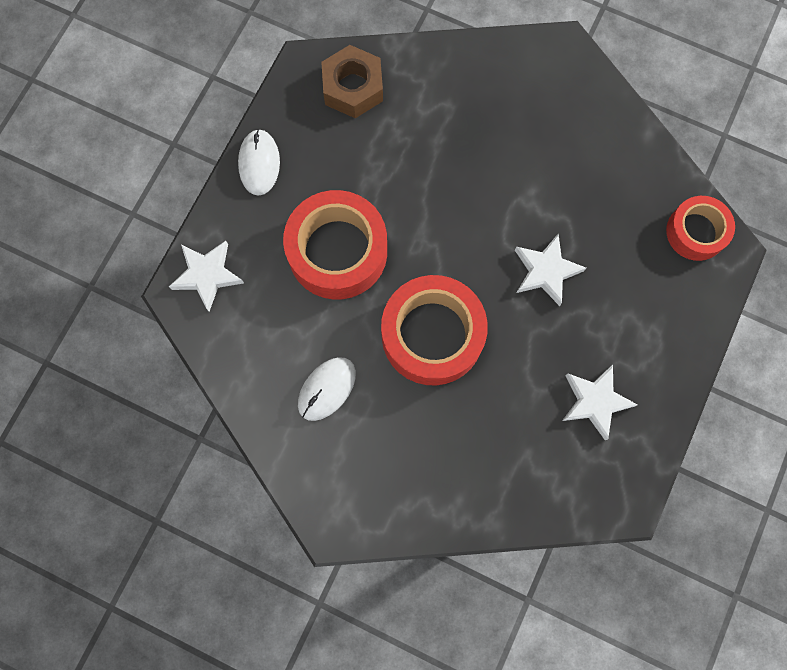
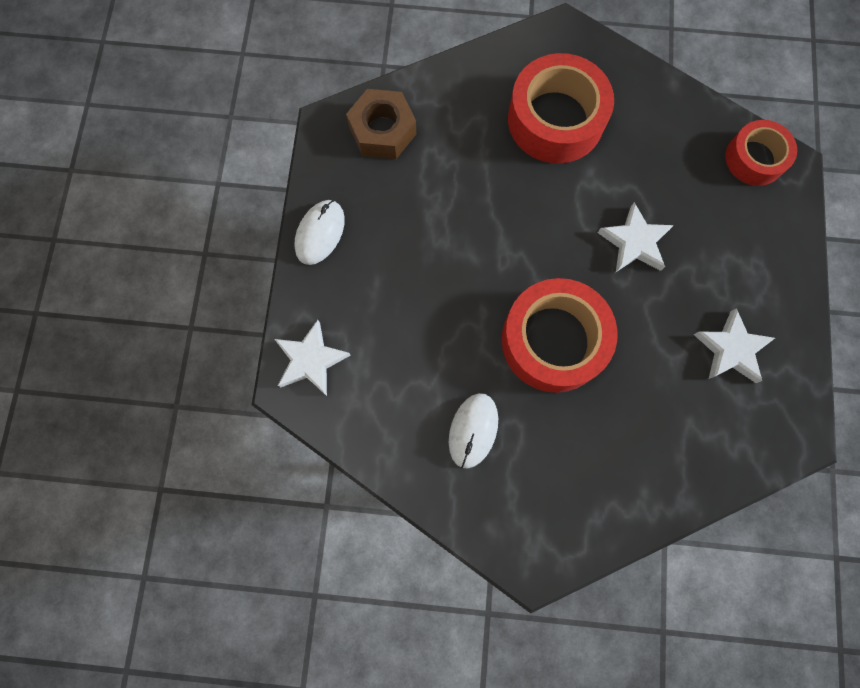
camera: 20 degrees left, 0 degrees up
white mouse [238,129,280,196] -> white mouse turned 45 degrees clockwise [295,200,345,265]
red tape [283,190,387,299] -> red tape moved to [508,53,614,164]

